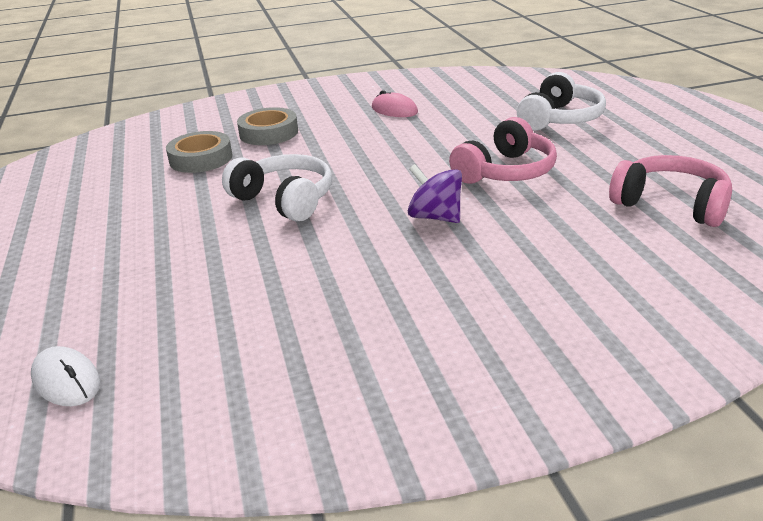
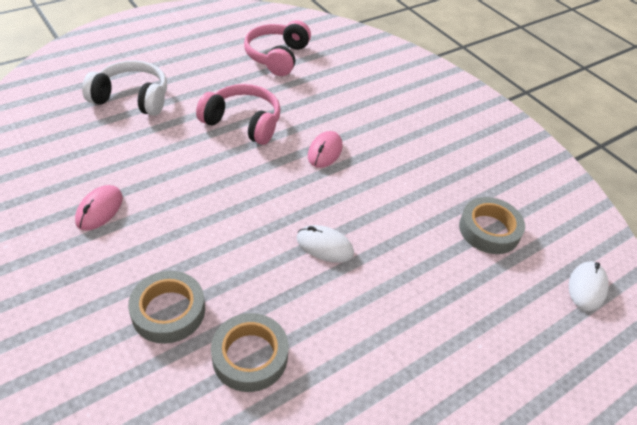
camera: 115 degrees left, 15 degrees up
white headphones [222,154,332,222] -> white mouse [297,225,354,263]
purple spinning top [408,164,462,223] -> pink mouse [308,131,343,168]
none -> grey tape [459,197,525,254]

